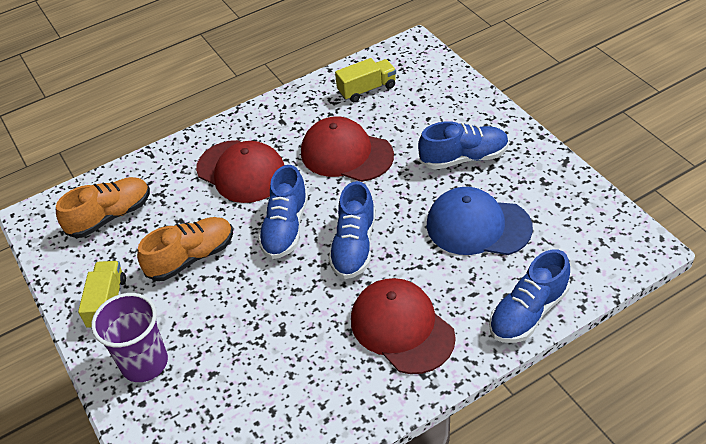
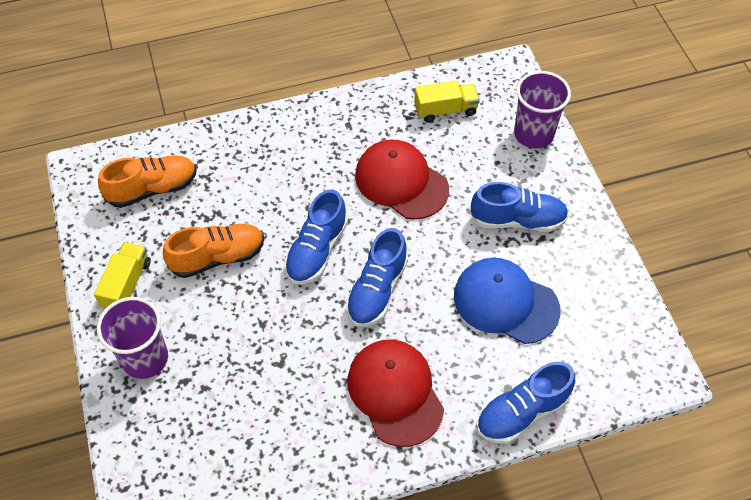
camera: 10 degrees right, 10 degrees up
red cap [196,140,284,203] -> none
none -> purple cup [514,71,571,148]

